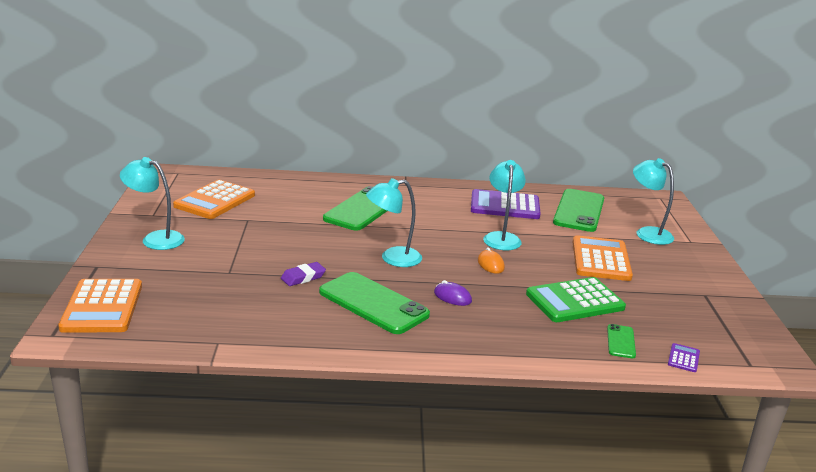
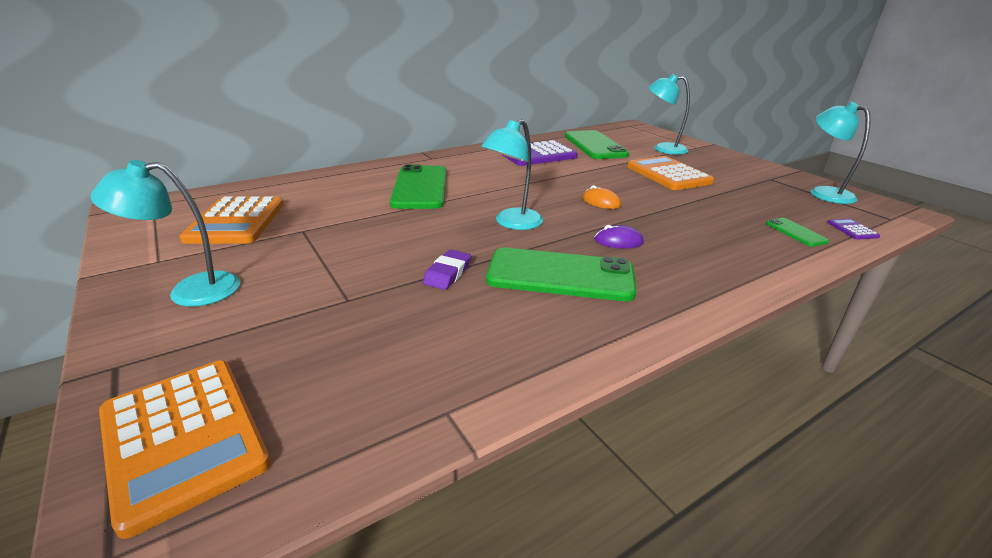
camera: 30 degrees left, 5 degrees up
turquoise lamp [483,160,526,250] -> turquoise lamp moved to [810,102,871,204]
green calculator [526,277,626,322] -> none

